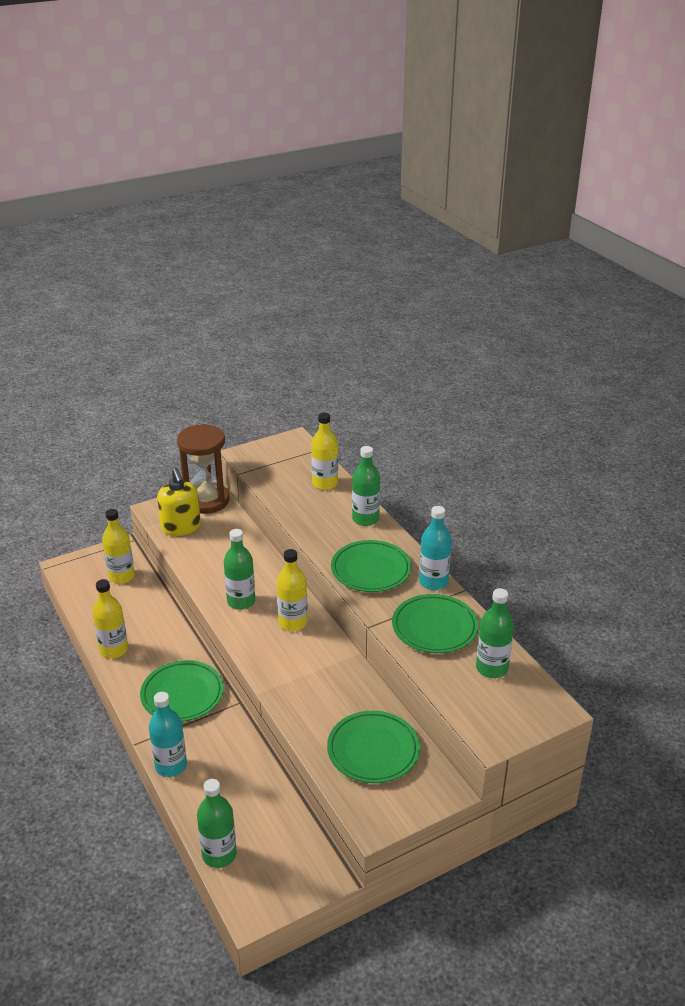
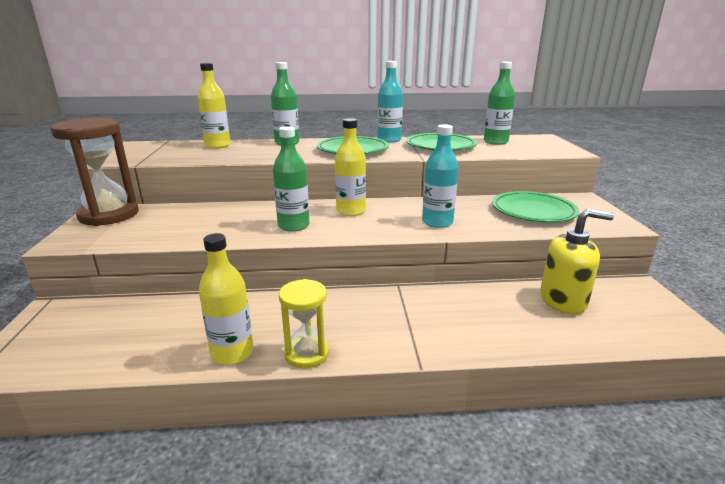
camera: 65 degrees left, 10 degrees down
yellow bottle [102,509,135,584] -> none
green plate [140,660,224,722] -> none
turquoise bottle [149,692,187,777] -> turquoise bottle moved to [422,124,459,228]
yellow soap dispenser [157,468,201,536] -> yellow soap dispenser moved to [540,209,614,314]
green bottle [197,779,237,868] -> none
none -> yellow hourglass [279,279,329,369]

